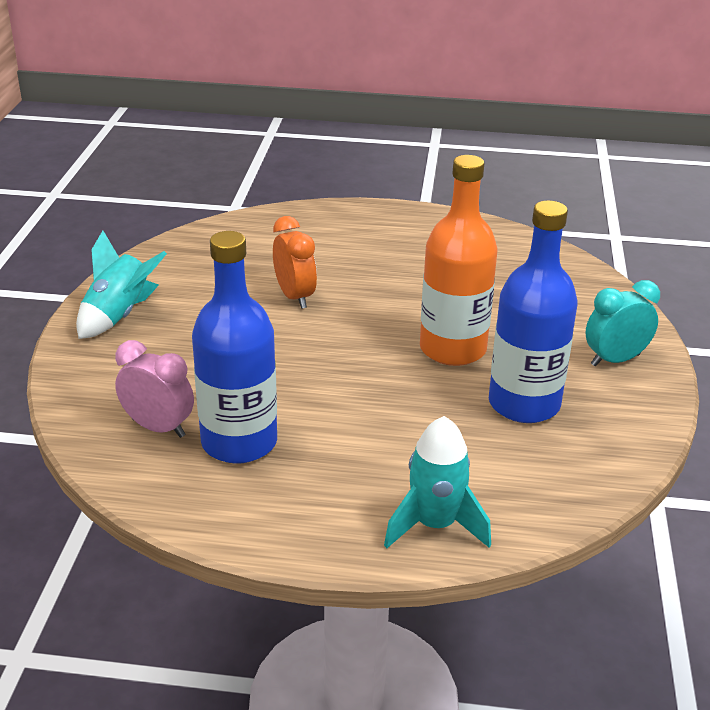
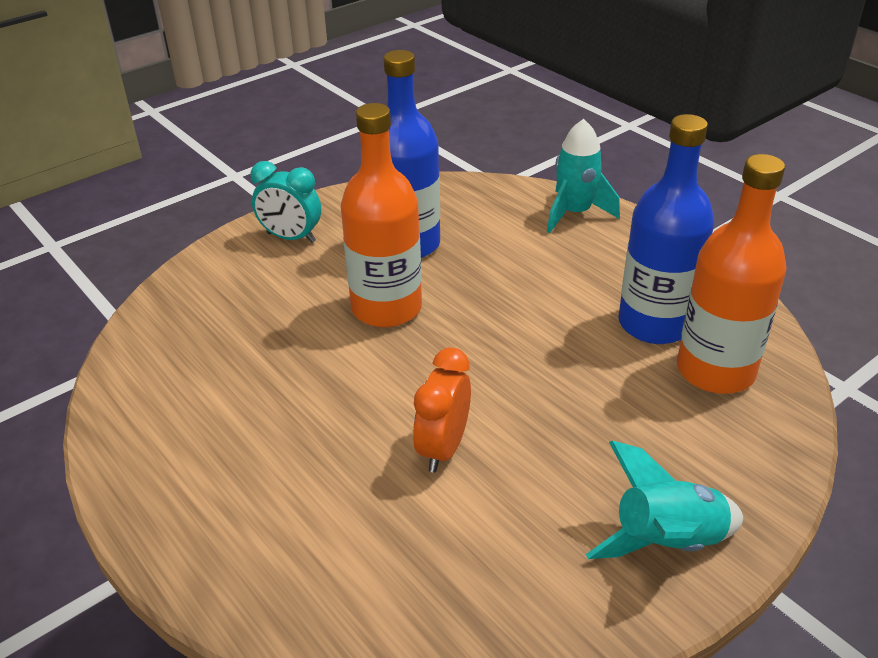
camera: 135 degrees left, 5 degrees up
pink clock [115,340,194,438] -> orange bottle [677,154,787,394]

